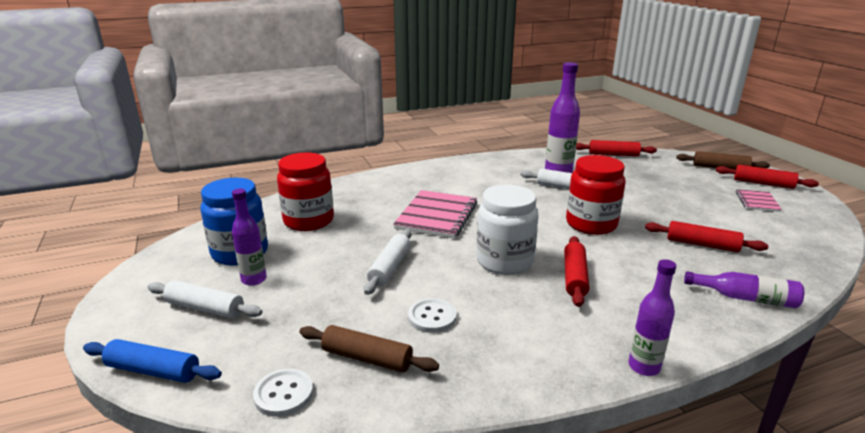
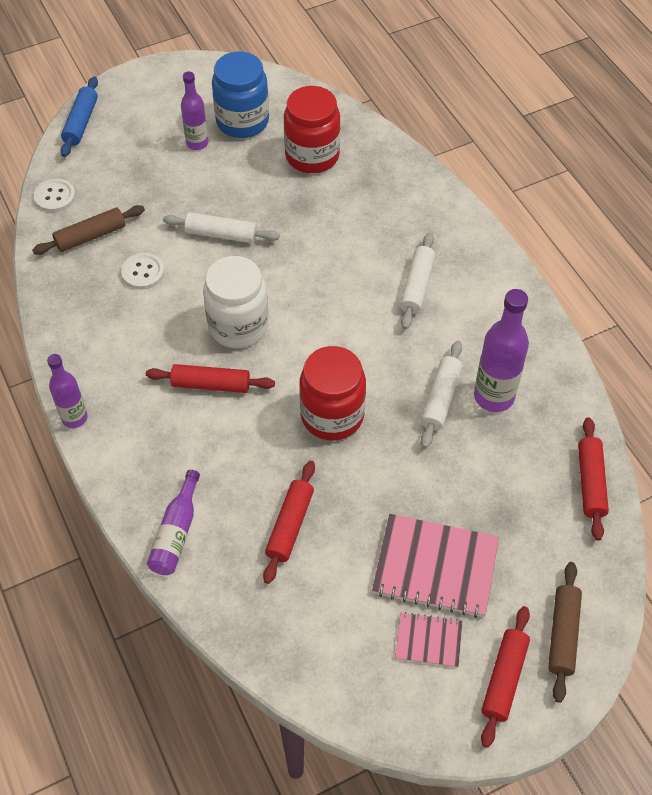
camera: 85 degrees right, 30 degrees up
white rolling pin [148,280,262,319] -> white rolling pin moved to [400,233,435,329]
brown rolling pin [299,325,439,372] -> brown rolling pin turned 45 degrees clockwise [32,205,145,255]
pink notebook [393,190,477,239] -> pink notebook moved to [372,514,499,618]

